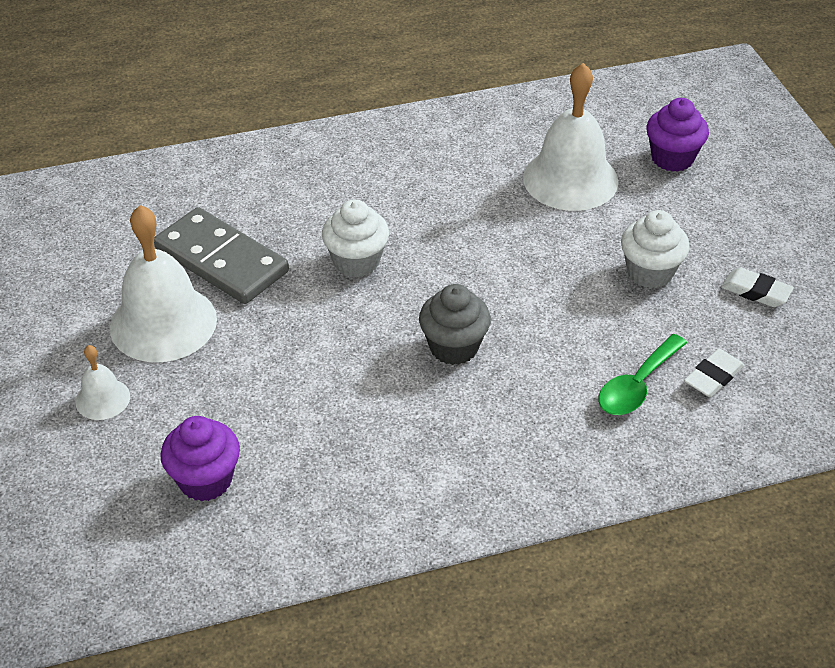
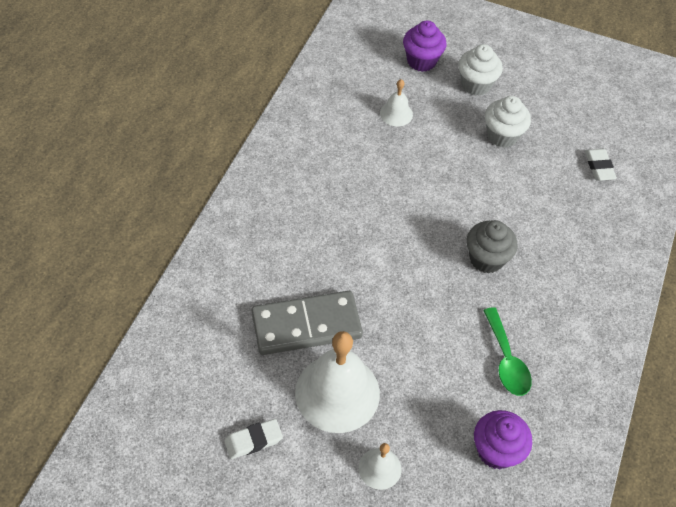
camera: 55 degrees left, 10 degrees up
white cupcake [322,199,389,278] -> white cupcake moved to [458,44,503,96]
white bell [523,63,618,211] -> white bell [380,79,413,126], size x0.48
green spoon [598,334,687,415] -> green spoon moved to [483,307,532,396]
white eraser [721,268,794,307] -> white eraser moved to [224,419,283,459]

